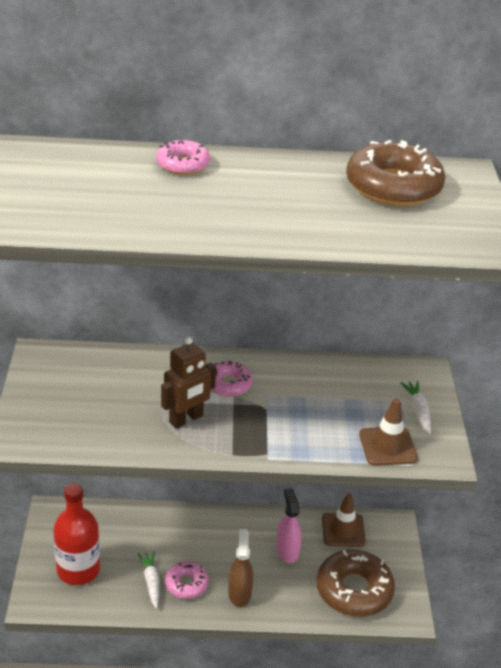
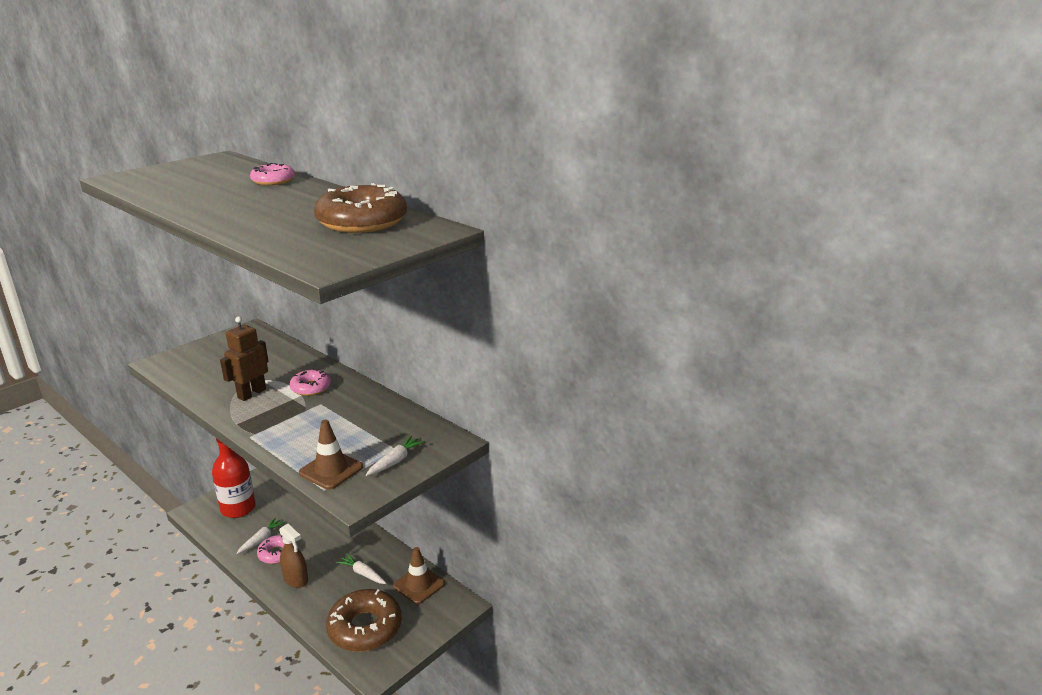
camera: 45 degrees right, 10 degrees down
brown robot [161,337,216,429] -> brown robot turned 120 degrees clockwise [220,316,268,401]
brown spray bottle [228,529,253,607] -> brown spray bottle turned 90 degrees clockwise [279,524,308,588]
pink spray bottle [276,488,301,563] -> white carrot [337,554,386,584]

